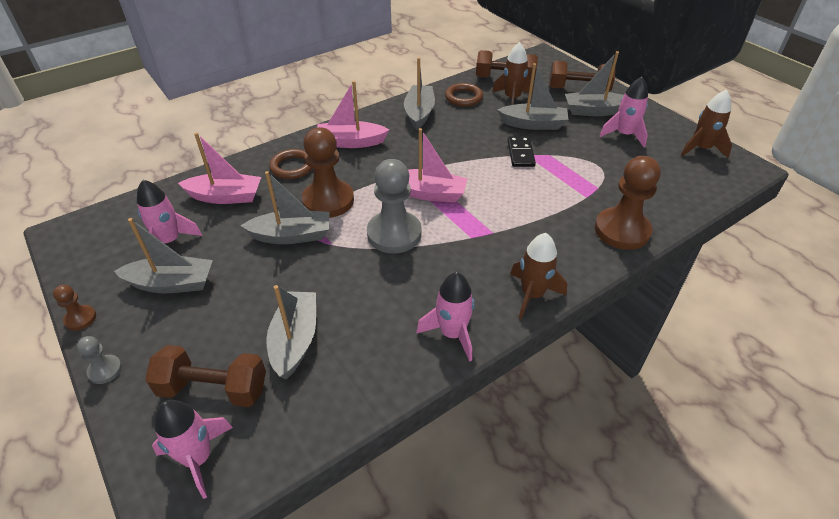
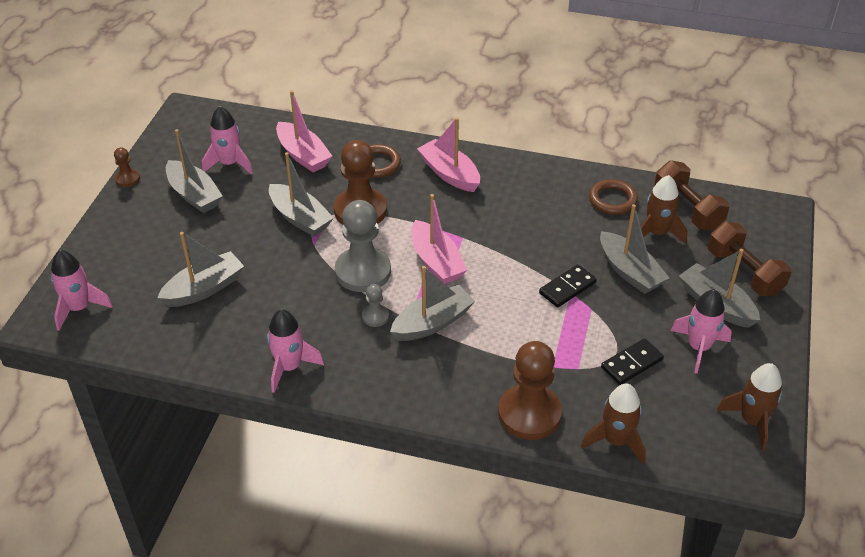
camera: 50 degrees right, 0 degrees up
grey pawn [77,336,122,384] -> grey pawn moved to [362,284,389,327]
brown dumbbell [145,345,266,407] -> none
grey boat [404,57,435,130] -> grey boat moved to [390,266,475,341]
brown rocket [510,233,567,319] -> brown rocket moved to [581,383,646,465]
none -> black domino [601,339,664,385]

